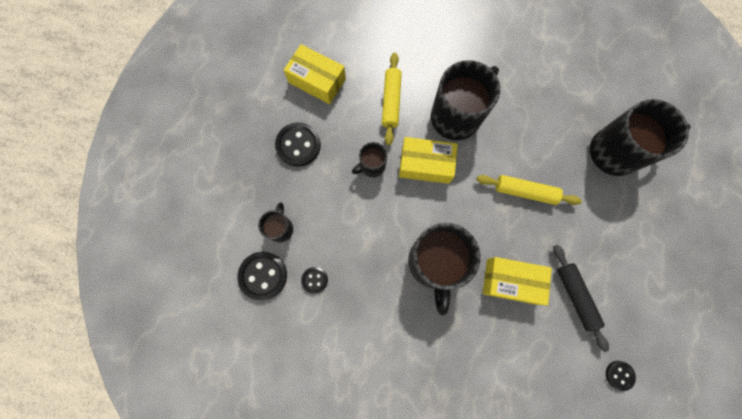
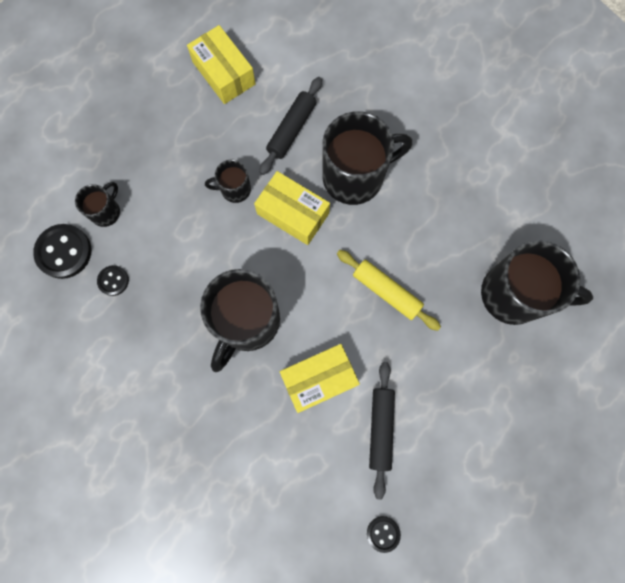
camera: 25 degrees right, 0 degrees up
black button [275,122,321,167] -> none
yellow rolling pin [382,53,402,145] -> black rolling pin [260,77,322,175]
yellow box [483,257,552,306] -> yellow box turned 60 degrees counterclockwise [280,344,360,413]

